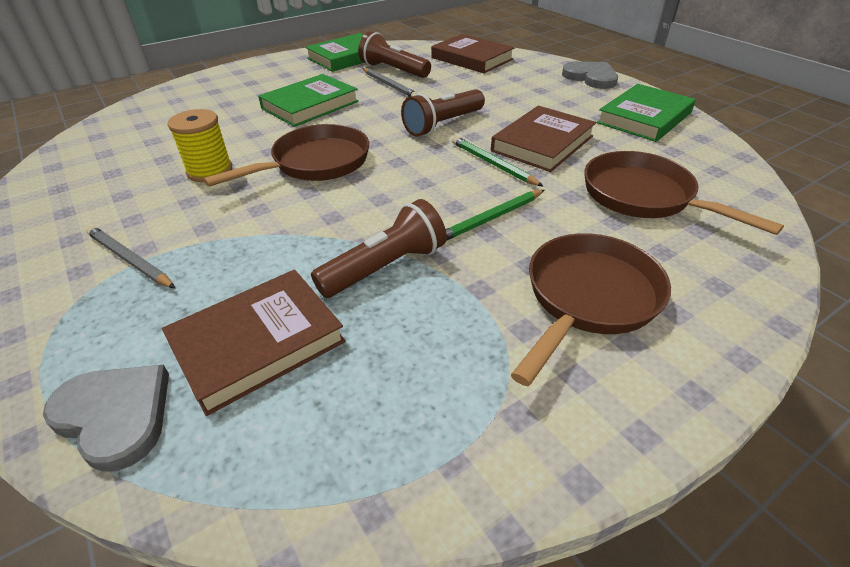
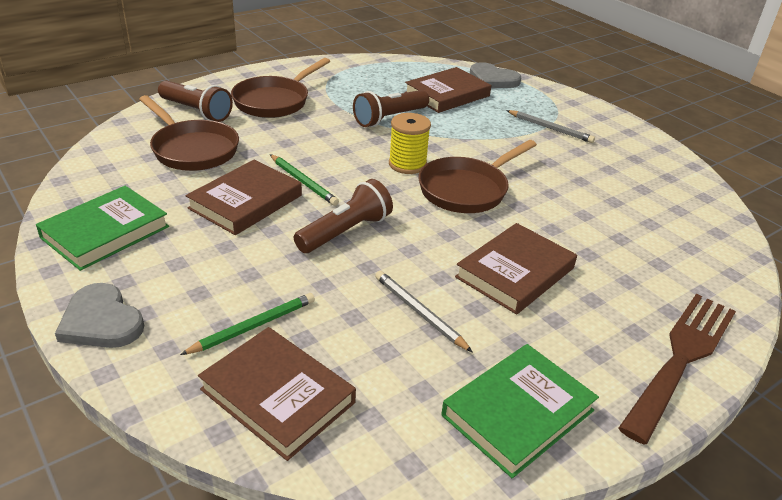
camera: 175 degrees right, 5 degrees down
yellow spool [167,109,232,182] -> yellow spool moved to [389,113,431,174]
green book [258,74,359,127] -> brown book [455,223,577,315]
brown flashlight [358,31,431,78] -> brown flashlight moved to [158,81,233,122]
green pencil [446,190,545,241] -> green pencil moved to [180,293,315,355]
none -> brown fork [618,294,736,444]

